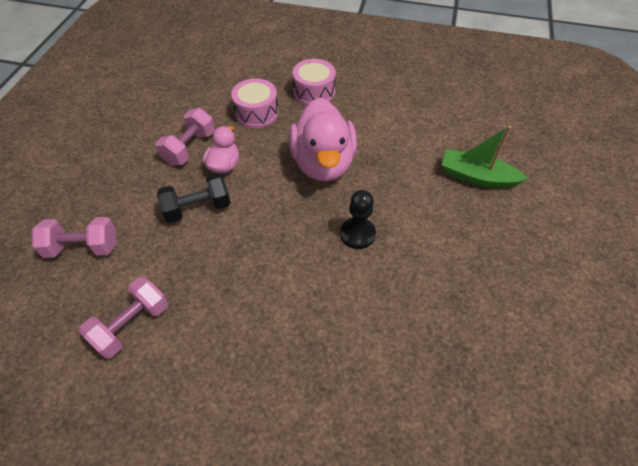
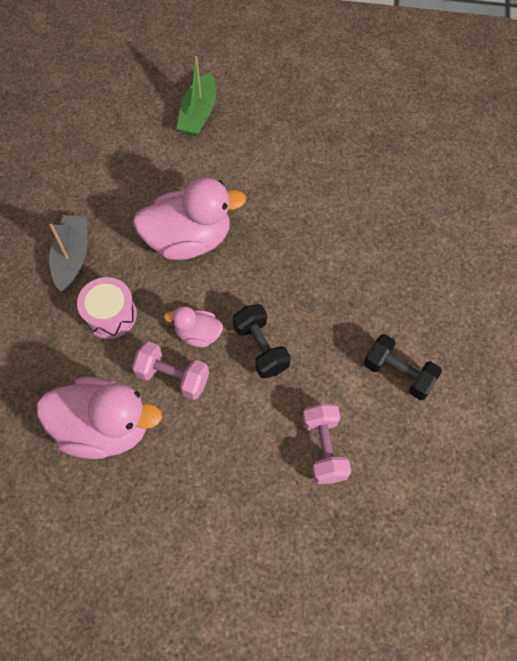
camera: 95 degrees left, 10 degrees up
pink dumbbell [79,277,168,359] -> black dumbbell [364,334,442,400]
pink drum [293,59,336,105] -> grey boat [49,215,88,292]
black pawn [340,190,376,249] -> none
none -> pink duck [36,377,162,459]

